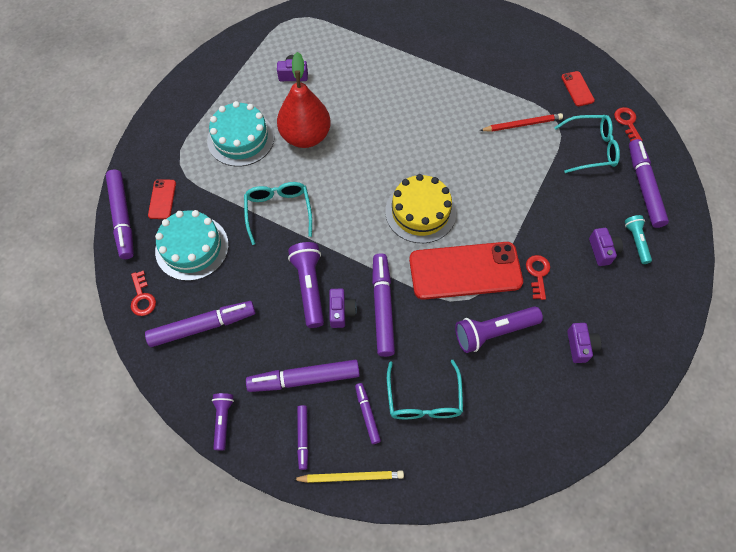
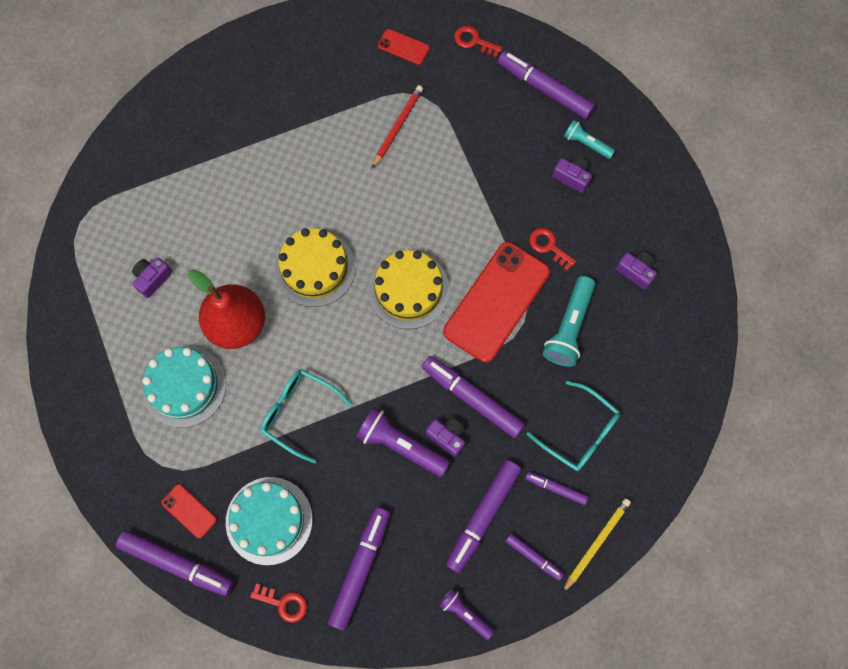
camera: 50 degrees left, 10 degrees up
purple flashlight [455,306,543,353] -> turquoise flashlight [543,276,595,367]
turquoise glasses [554,115,620,173] -> none
none -> yellow cake [274,228,356,307]

